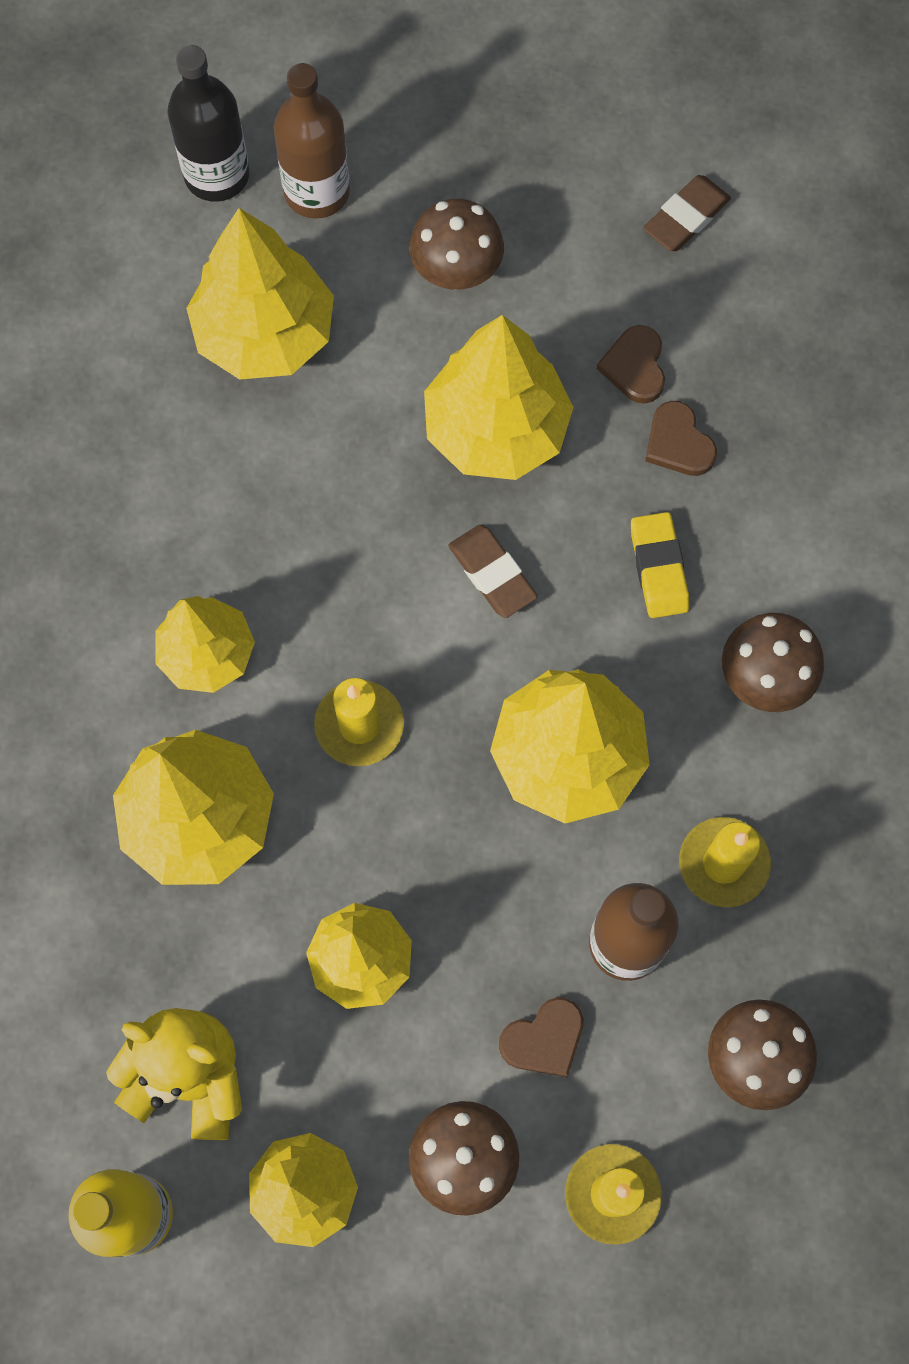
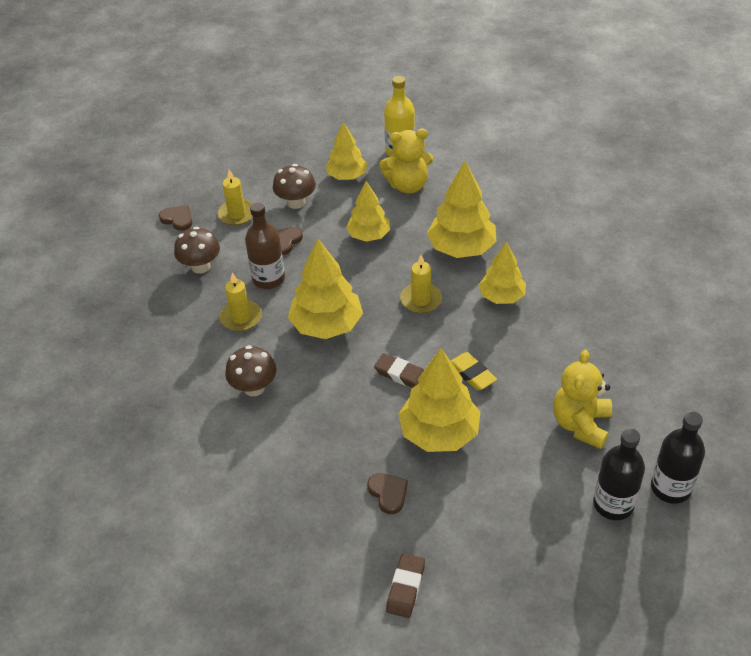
camera: 155 degrees right, 25 degrees down
yellow tree [186,208,334,379] -> yellow teddy bear [553,350,612,449]
brown bottle [274,63,350,219] -> black bottle [593,428,645,520]
brown mushroom [409,199,504,290] -> none
yellow eraser [631,512,689,618] -> yellow eraser moved to [451,352,497,390]
brown heart [645,401,717,476] -> brown heart moved to [159,206,193,231]

